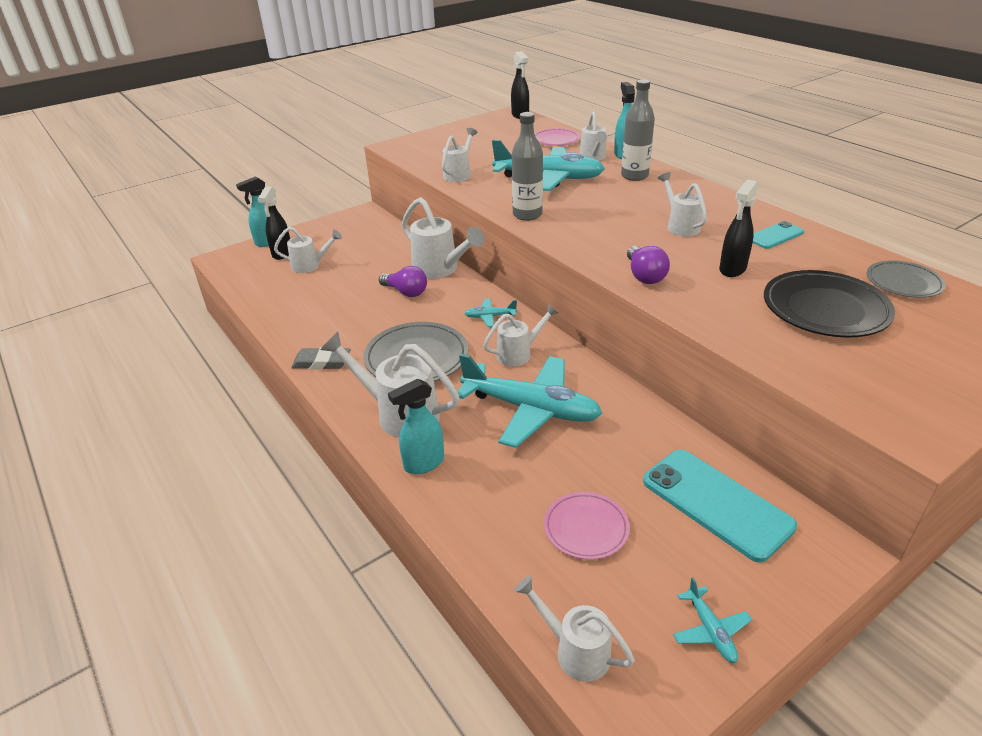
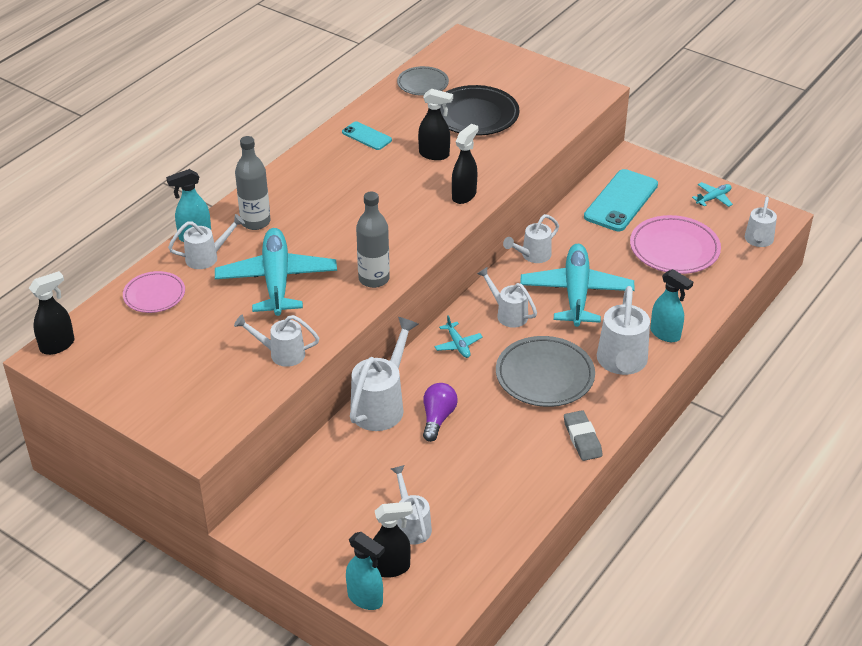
camera: 110 degrees left, 5 degrees up
pink plate [544,492,630,560] -> pink plate [630,215,721,274], size x1.63
purple light bulb [627,246,670,284] -> black spray bottle [452,124,478,204]
white watering can [658,172,707,237] -> white watering can moved to [503,214,559,263]

